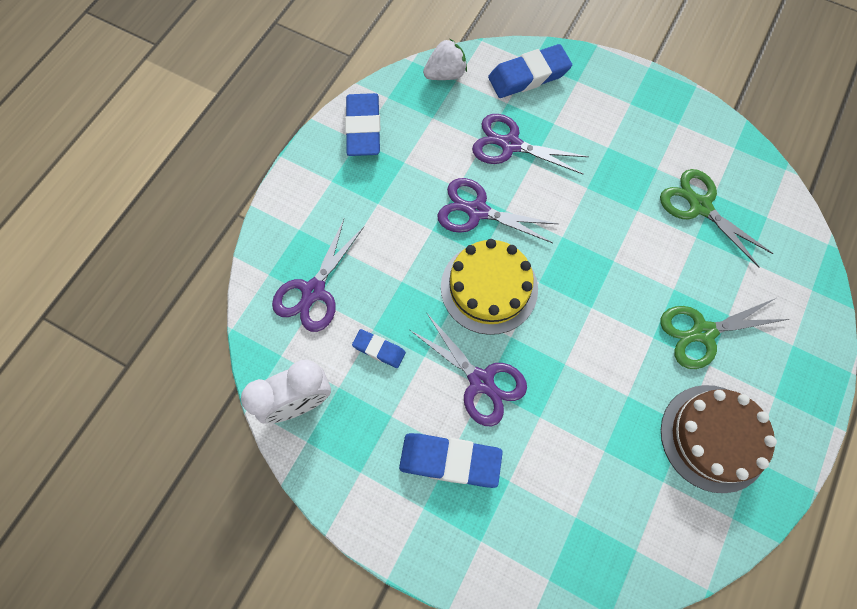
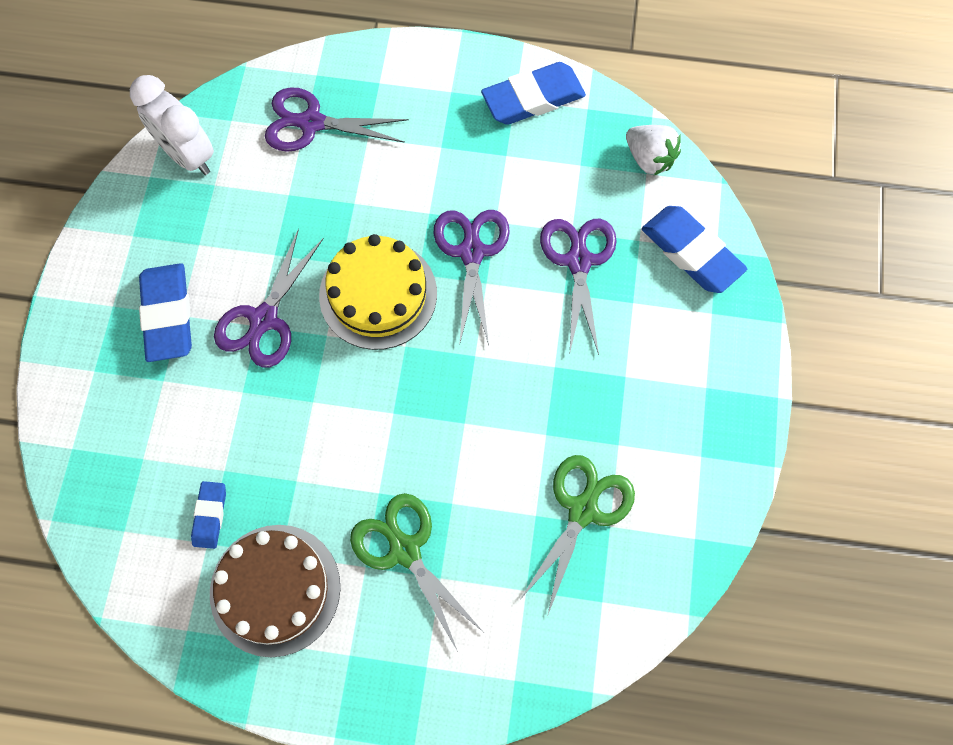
camera: 70 degrees right, 0 degrees up
blue eraser [352,329,406,368] -> blue eraser moved to [191,481,226,549]

